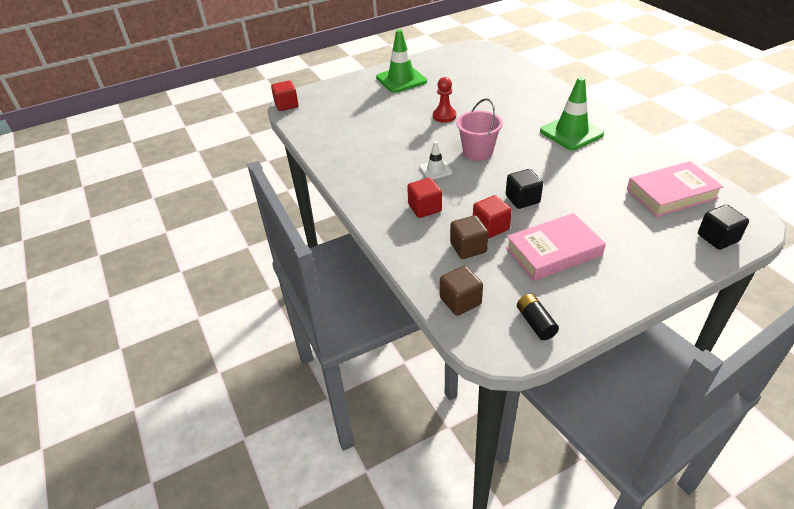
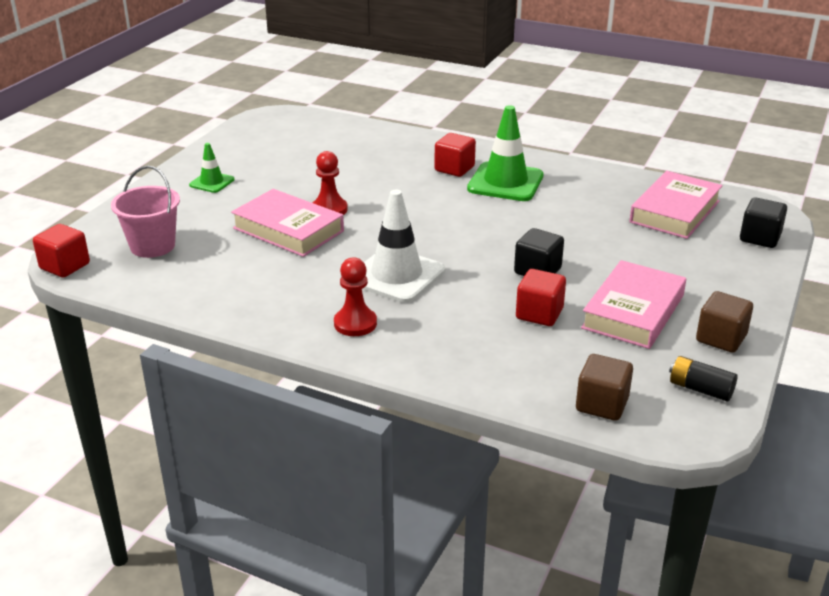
camera: 40 degrees left, 10 degrees down
green traffic cone [376,29,427,93] -> green traffic cone [189,143,234,193], size x0.53
red cube [407,178,442,218] -> red cube moved to [434,133,476,177]
white traffic cone [419,141,452,180] -> white traffic cone [362,190,445,303], size x1.89
brown cube [450,215,489,259] -> brown cube moved to [696,291,753,352]
pink bucket [457,98,503,161] -> pink bucket moved to [111,166,180,258]
none -> pink book [231,189,344,257]
none -> red pawn [334,257,377,336]

